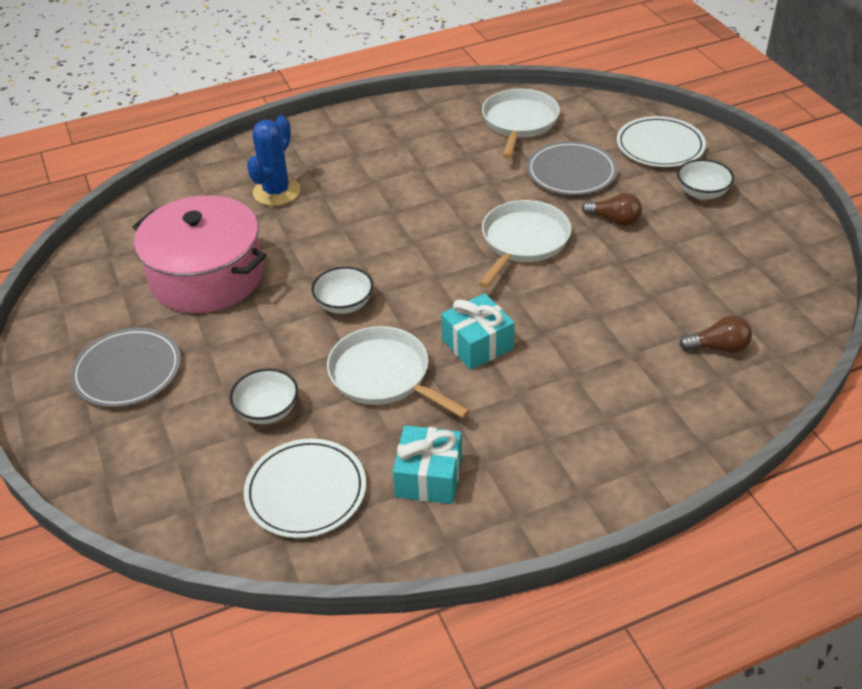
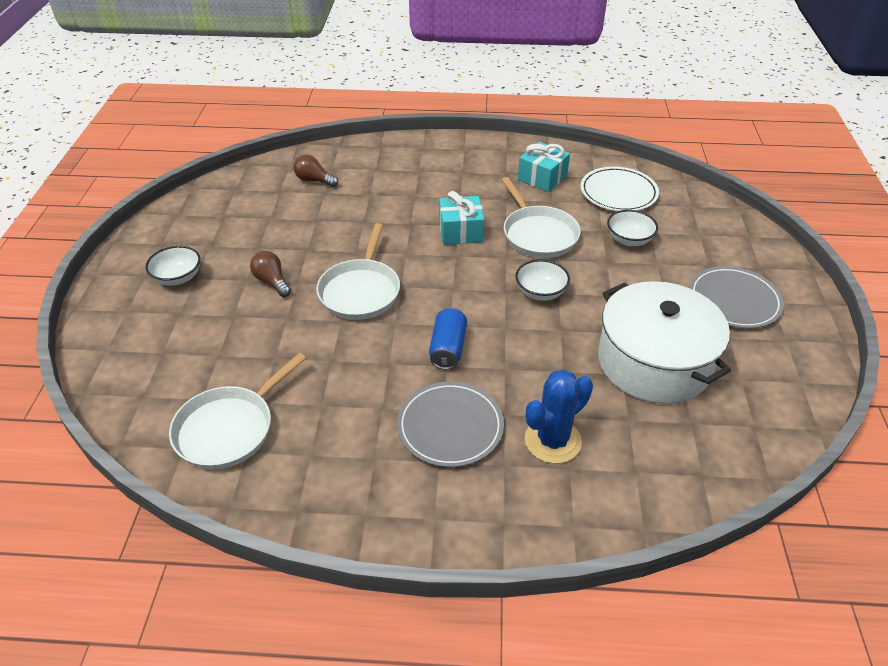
camera: 155 degrees left, 0 degrees up
pink pot [133,195,267,313] -> white pot [598,281,731,404]
white pan [478,200,571,288] -> white pan turned 45 degrees counterclockwise [316,223,400,320]
grey plate [527,141,617,195] -> grey plate moved to [397,382,504,467]
white plate [617,116,706,167] -> none
none -> blue can [429,307,467,370]

